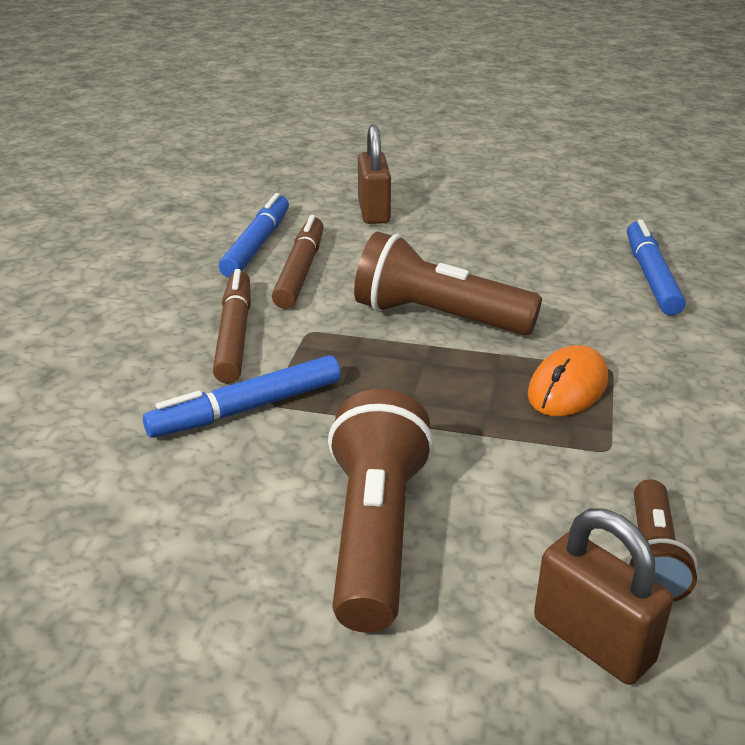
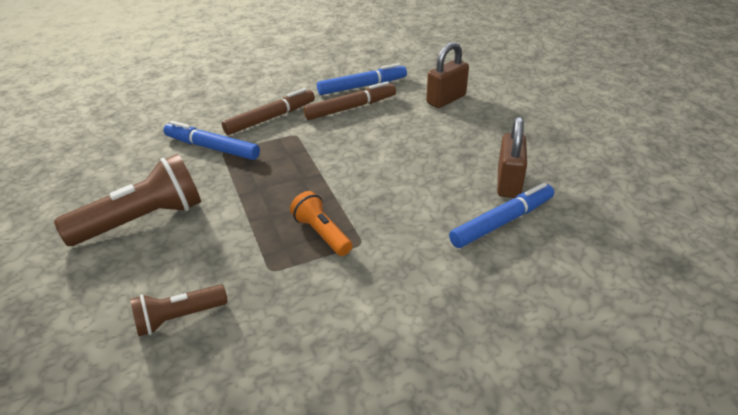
camera: 55 degrees right, 5 degrees up
brown flashlight [354,232,542,335] -> none
orange mouse [528,345,608,416] -> orange flashlight [290,191,352,256]
brown padlock [534,509,673,685] -> brown padlock moved to [497,116,527,198]

